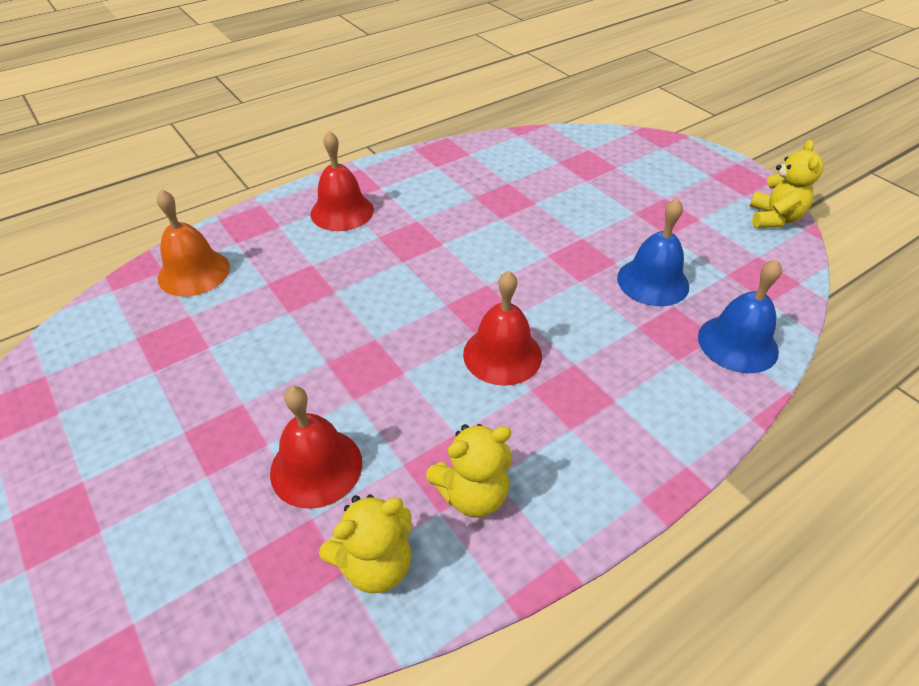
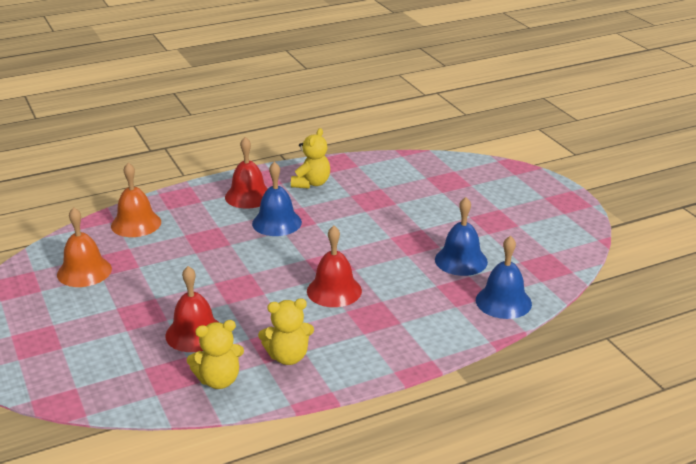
camera: 10 degrees right, 15 degrees down
yellow teddy bear [750,140,823,228] -> yellow teddy bear moved to [291,128,330,189]
none -> orange bell [57,207,112,287]
none -> blue bell [252,162,302,236]

